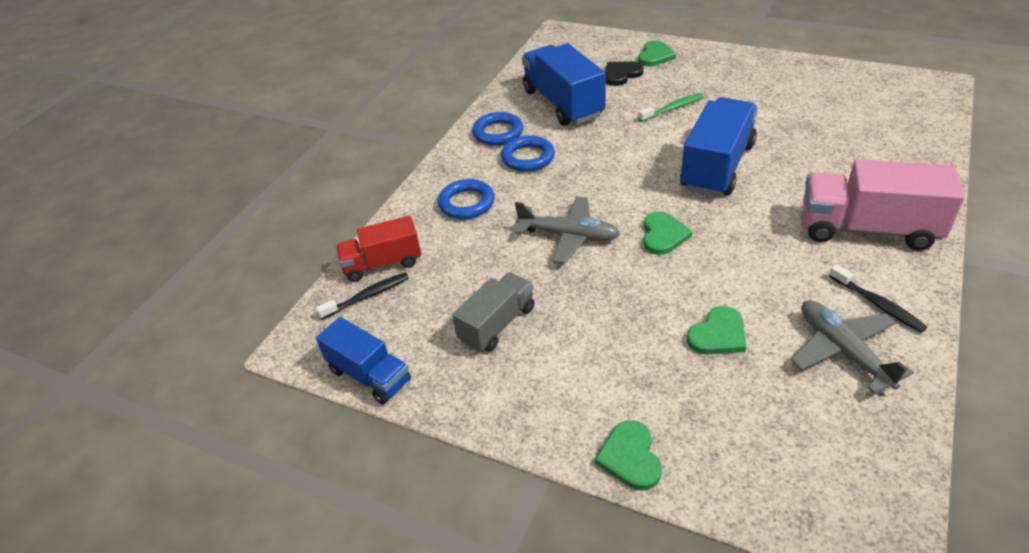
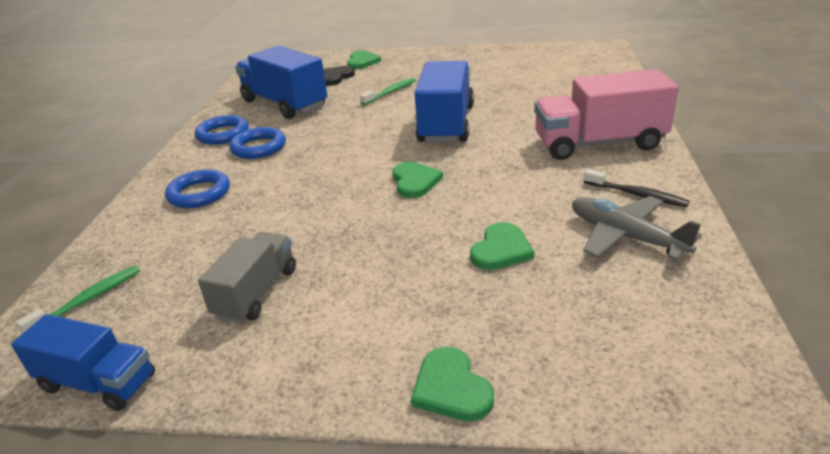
camera: 20 degrees left, 10 degrees down
black toothbrush [316,273,409,320] -> green toothbrush [16,266,140,333]
red truck [336,216,421,282] -> none
grey plane [515,196,620,264] -> none

